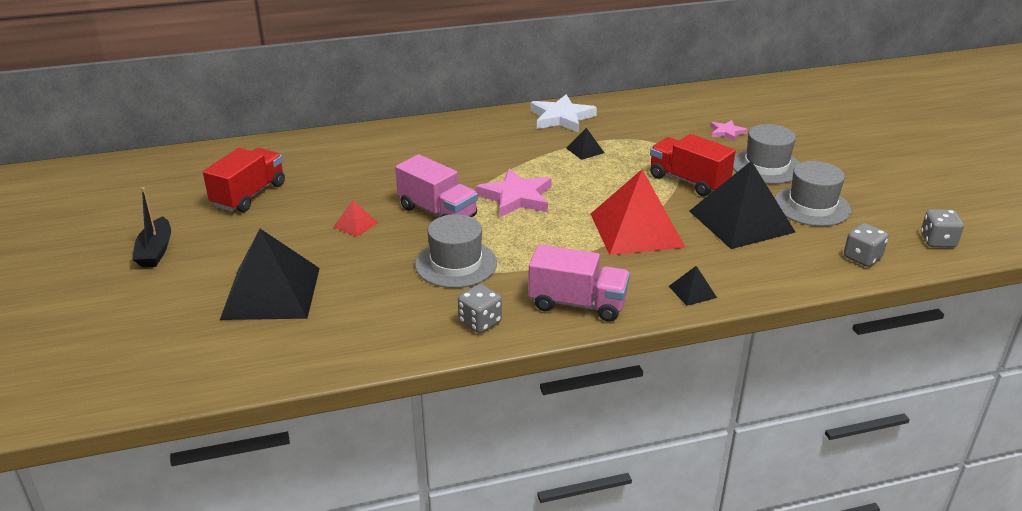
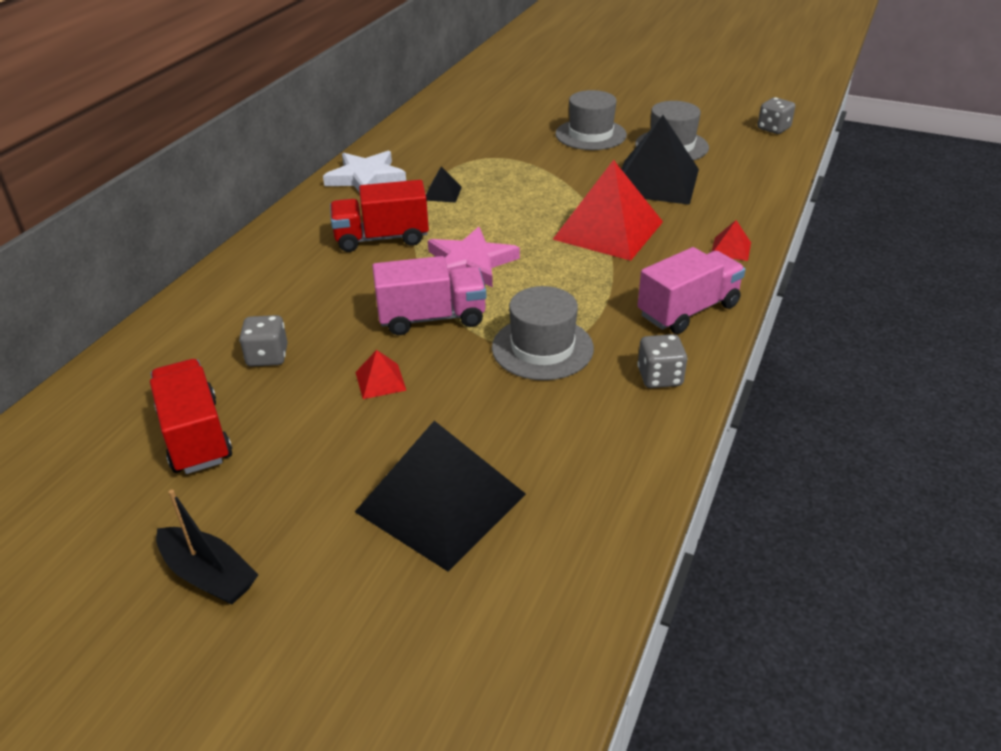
camera: 50 degrees left, 5 degrees up
red truck [650,134,736,196] -> red truck moved to [330,180,429,252]
black pyramid [669,266,717,306] -> red pyramid [712,220,751,261]
pink star [710,120,748,142] -> none
grey dice [844,223,889,267] -> grey dice moved to [239,315,288,367]

